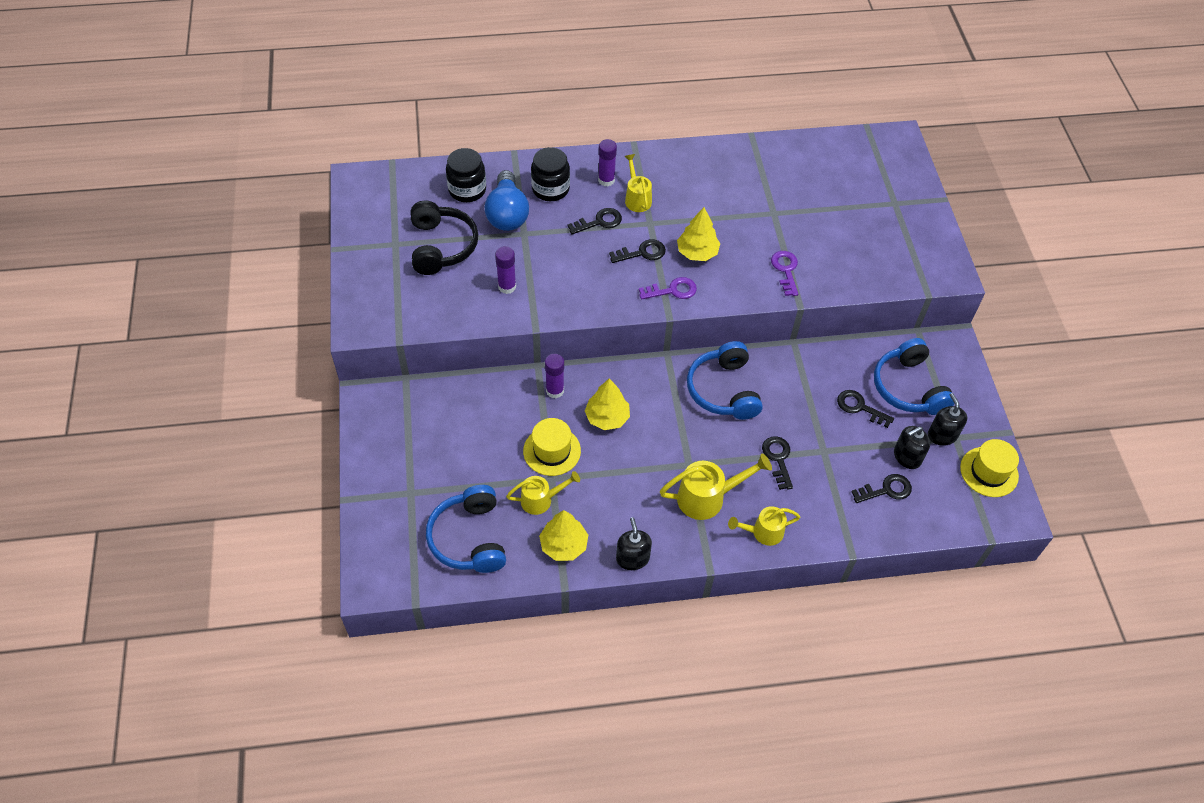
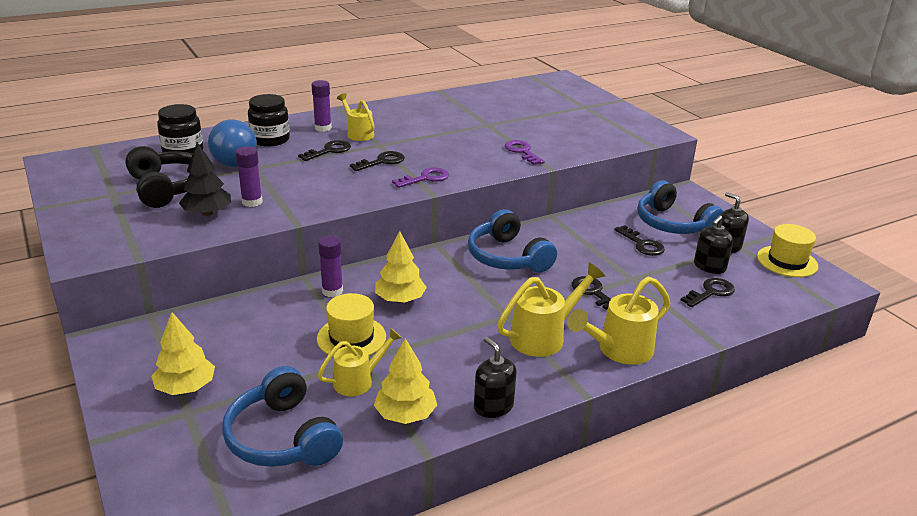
camera: 20 degrees left, 25 degrees down
yellow tree [677,207,721,261] -> yellow tree moved to [152,312,215,395]
yellow watering can [728,506,800,546] -> yellow watering can [567,276,671,365], size x1.52
black key [837,390,894,428] -> black key turned 135 degrees counterclockwise [614,225,665,256]
none -> black tree [179,142,231,216]

